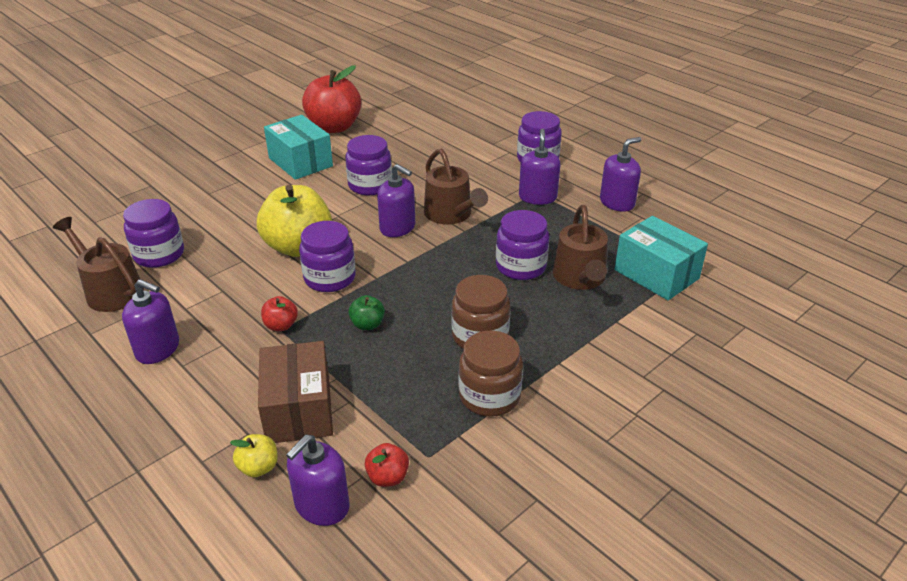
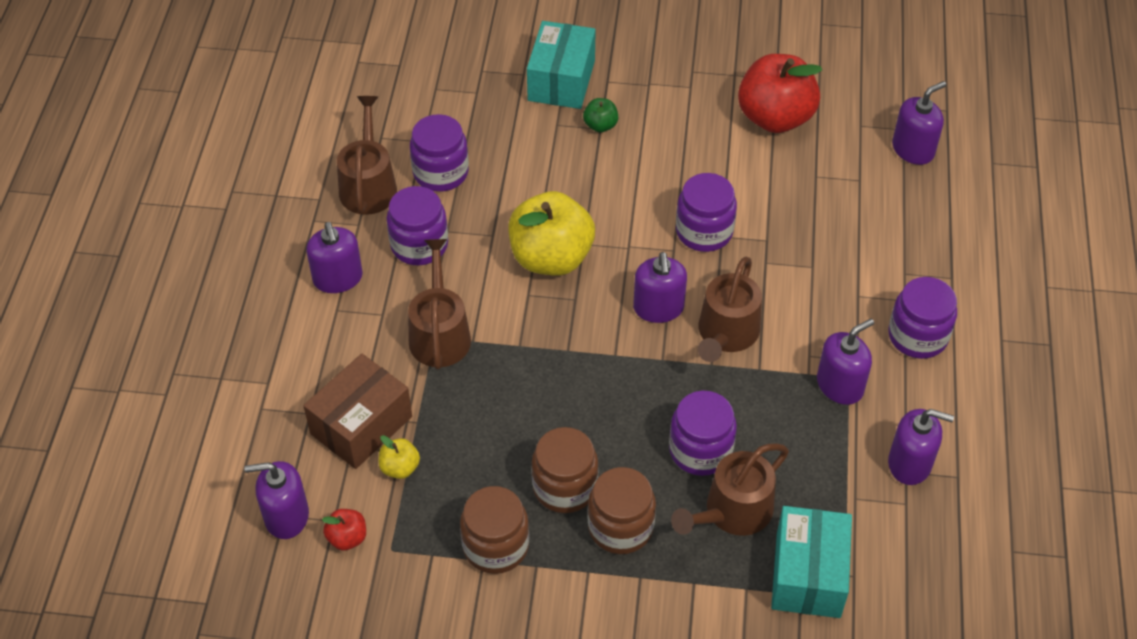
camera: 50 degrees right, 15 degrees up
yellow apple [230,434,278,477] -> yellow apple moved to [379,435,420,479]
red apple [261,296,298,331] -> brown watering can [408,239,471,369]
turquoise box [264,115,333,180] -> turquoise box moved to [527,21,596,109]
purple jar [299,221,356,292] -> purple jar moved to [387,186,448,265]
green apple [348,295,385,330] -> green apple moved to [583,98,618,133]
none -> brown jar [587,467,656,554]
none -> purple soap dispenser [892,81,946,165]

